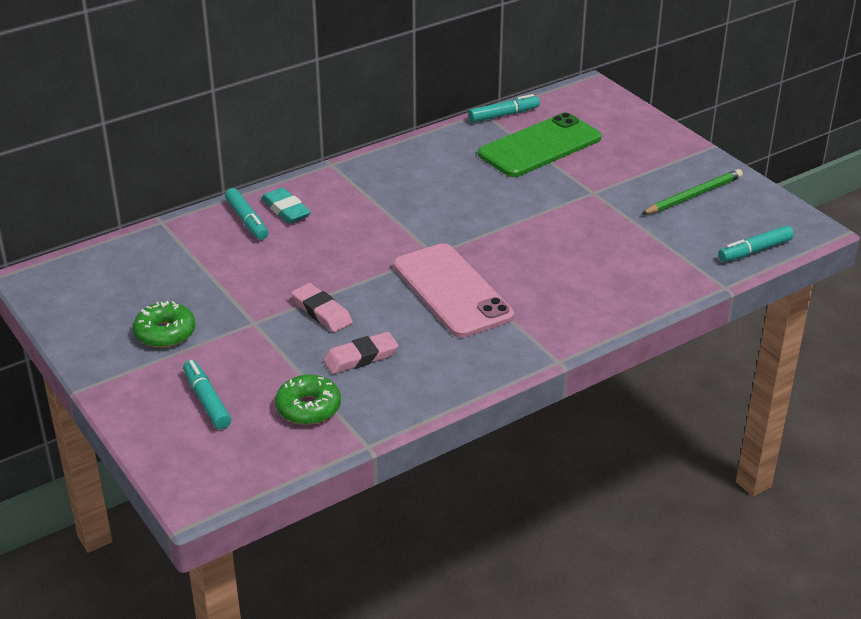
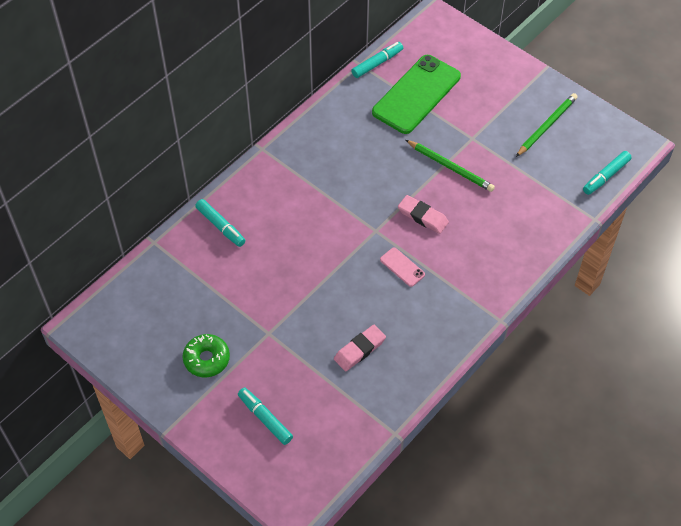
camera: 15 degrees left, 20 degrees up
turquoise eraser [261,187,311,223] -> none
green donut [275,374,341,425] -> none
pink eraser [291,283,353,333] -> pink eraser moved to [398,195,449,234]
pink phone [393,243,514,338] -> pink phone [380,248,425,287], size x0.43
none -> green pencil [406,140,495,192]

